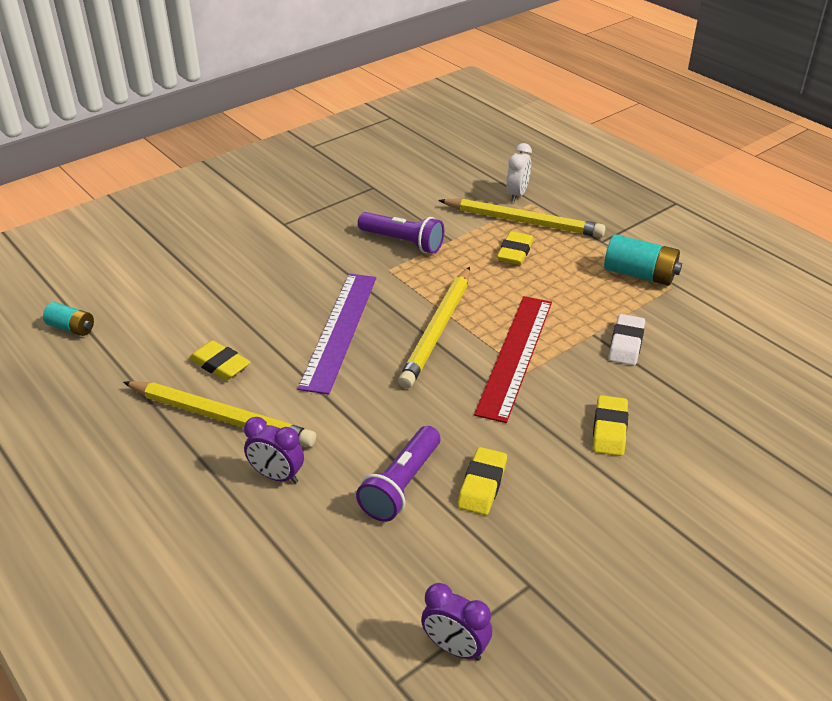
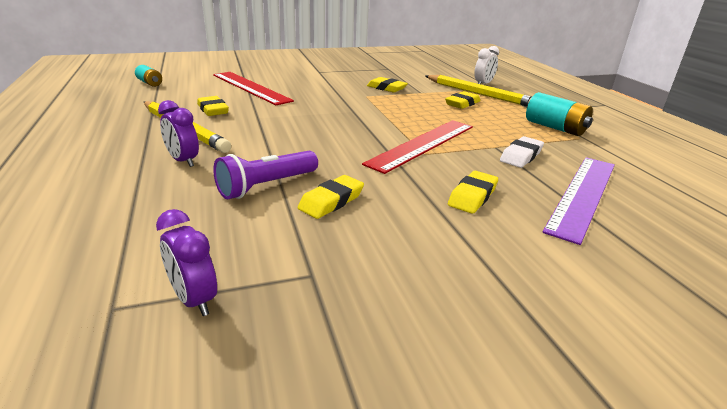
camera: 20 degrees right, 10 degrees down
purple ruler [298,274,376,394] -> purple ruler moved to [542,157,615,245]
purple flashlight [358,212,444,254] -> yellow eraser [367,77,408,92]
yellow pencil [398,267,470,388] -> none
none -> red ruler [213,72,294,105]

